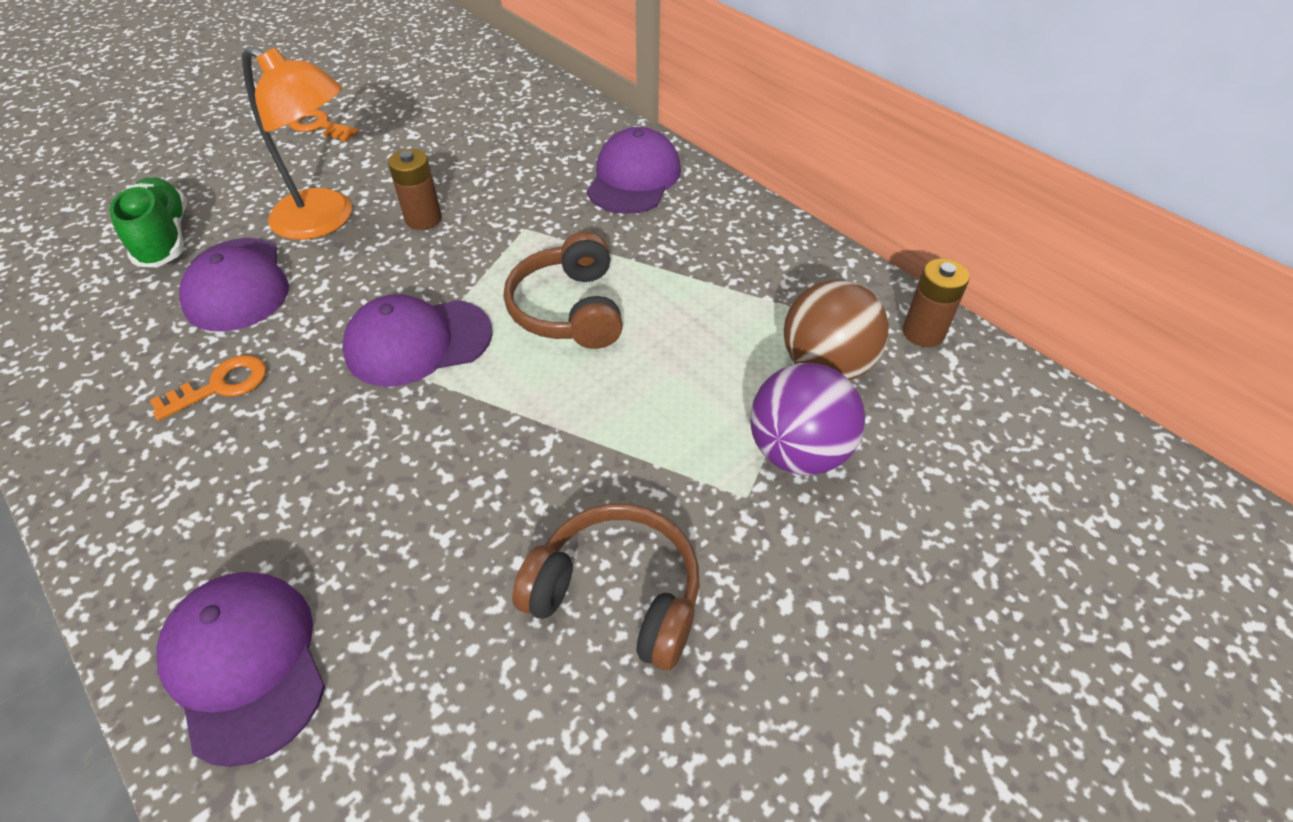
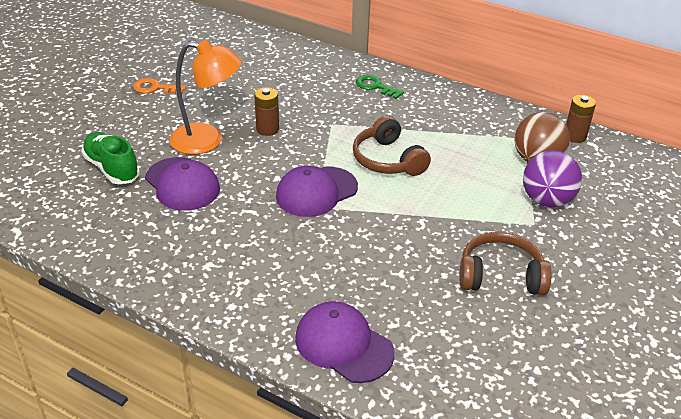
camera: 20 degrees left, 10 degrees down
orange key [149,355,266,421] -> none
purple cap [587,127,681,214] -> green key [356,75,404,99]

